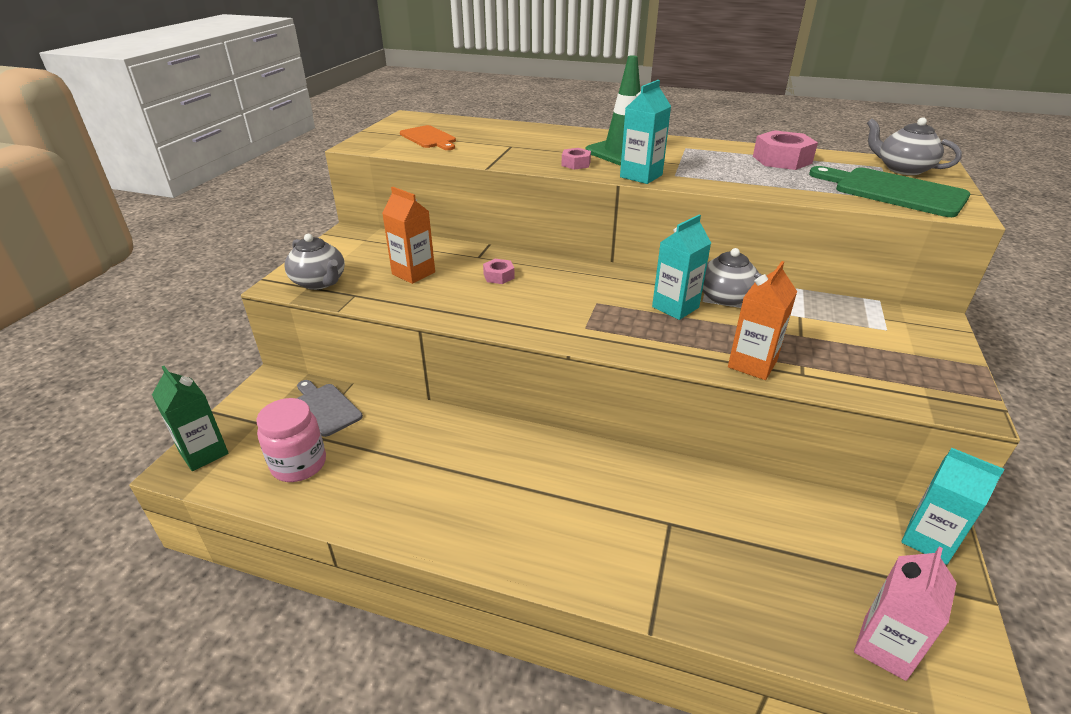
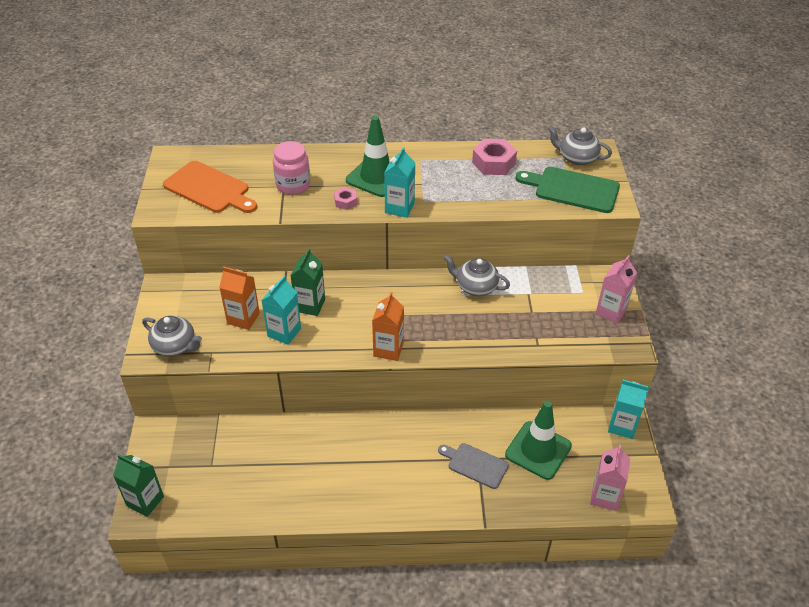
camera: 20 degrees left, 10 degrees up
pink jar [256,398,326,482] -> pink jar moved to [273,141,310,195]
grey cutting board [297,380,363,437] -> grey cutting board moved to [438,443,509,489]
orange cutting board [400,125,456,150] -> orange cutting board [163,161,257,213], size x1.57
pink nut [483,259,515,284] -> green carton [290,248,325,316]
turquoise carton [652,215,711,320] -> turquoise carton moved to [261,276,301,345]
orange carton [728,261,797,380] -> orange carton moved to [372,292,404,361]
none -> green traffic cone [505,401,572,480]
none -> pink carton [596,255,638,323]

